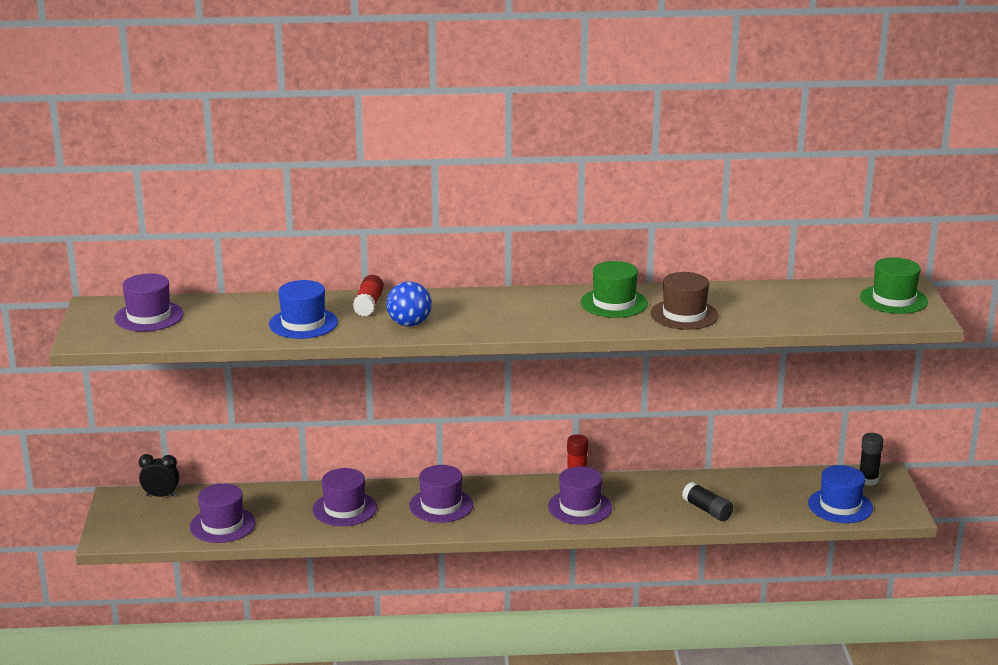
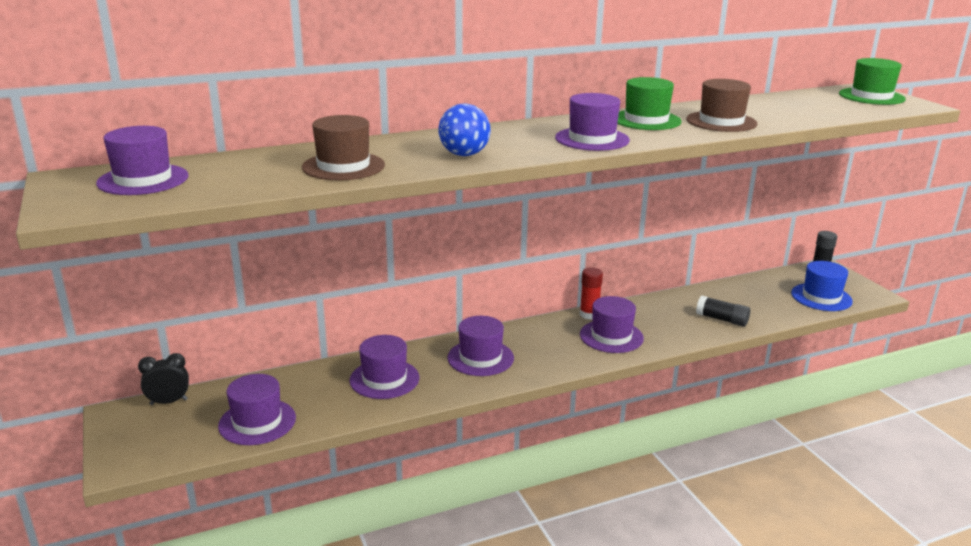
camera: 20 degrees left, 0 degrees up
blue hat [269,280,338,339] -> brown hat [302,115,385,180]
red glue stick [353,275,384,316] -> none
none -> purple hat [555,93,630,151]

